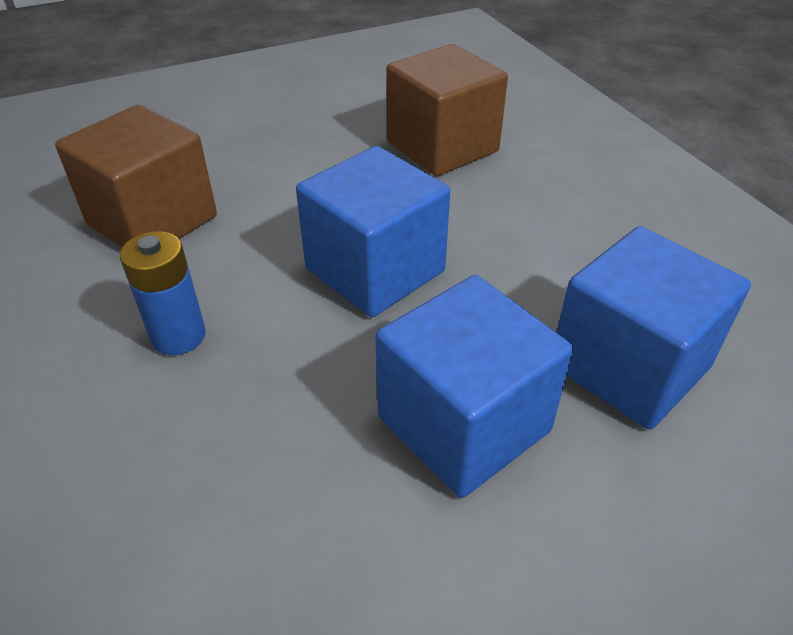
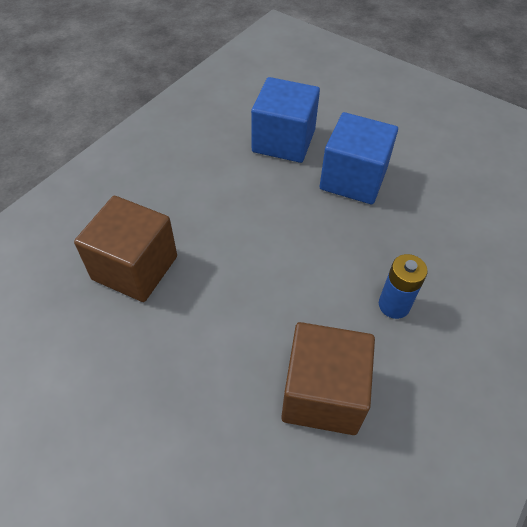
camera: 120 degrees left, 10 degrees up
blue cube [296,146,450,317] -> none

